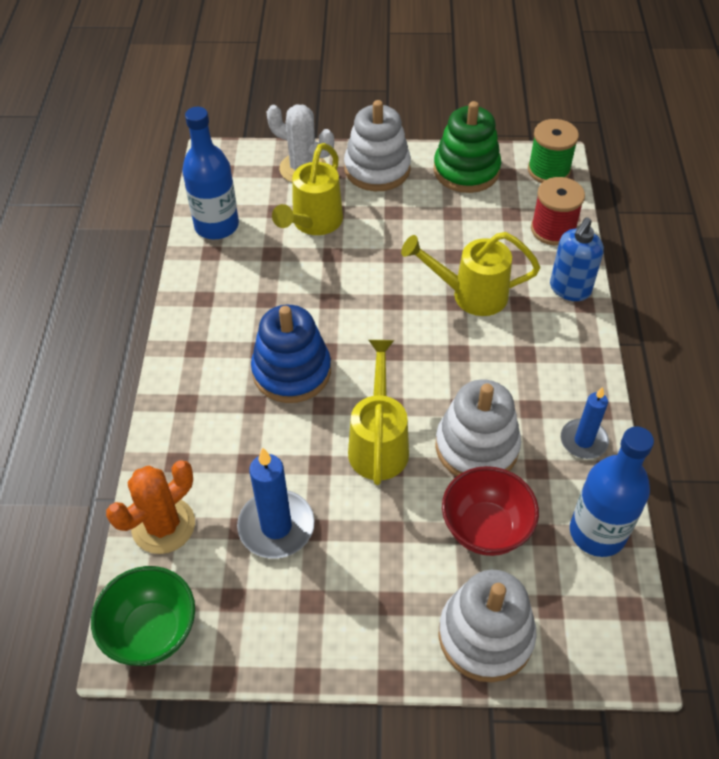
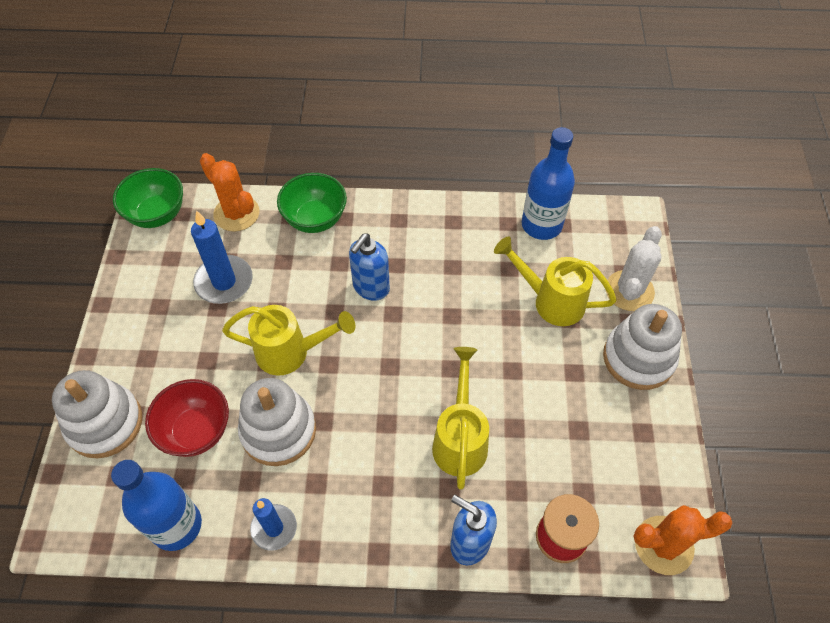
camera: 90 degrees right, 5 degrees up
blue stacking toy [251,305,331,403] -> blue soap dispenser [349,234,390,301]
green stacking toy [434,101,501,193] -> none
green spool [528,119,579,183] -> orange cactus [633,505,732,575]
none -> green bowl [277,173,347,233]

